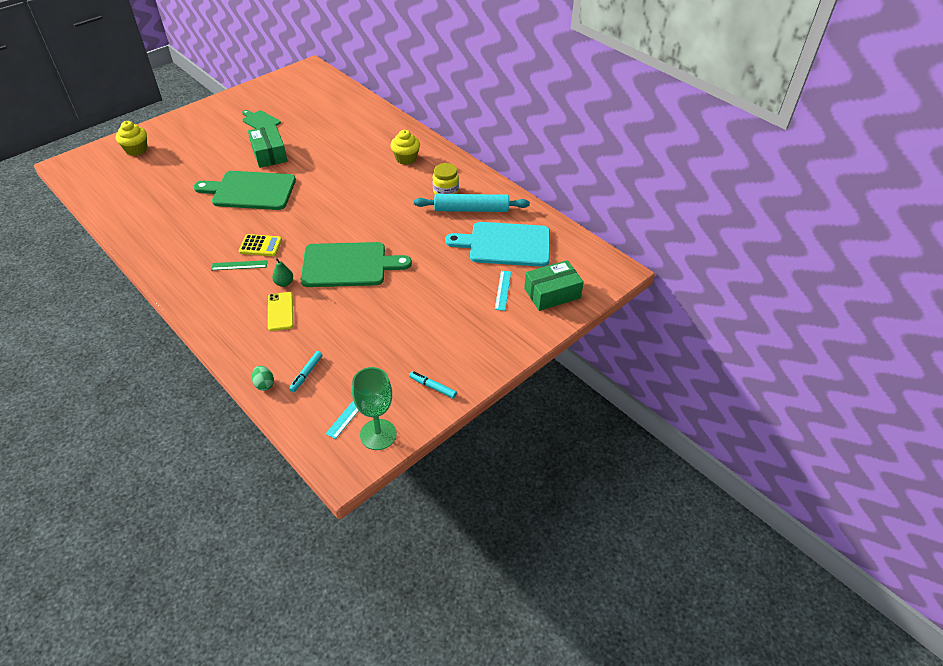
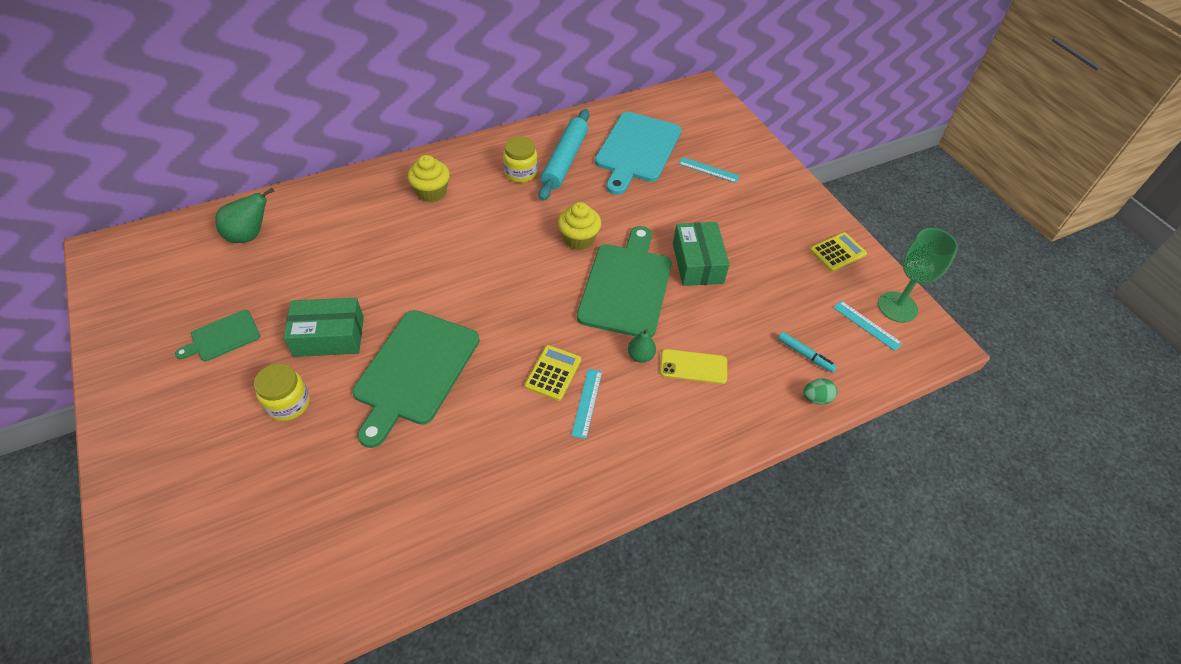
camera: 75 degrees left, 5 degrees up
yellow cupcake [116,121,147,156] -> yellow cupcake moved to [558,202,601,250]
green ruler [211,260,267,270] -> turquoise ruler [571,369,602,439]
turquoise marker [409,371,457,398] -> yellow calculator [810,232,867,272]
green box [524,260,584,311] -> green box moved to [673,222,730,286]
none -> green pear [215,188,274,243]
none -> yellow jar [254,363,310,421]

